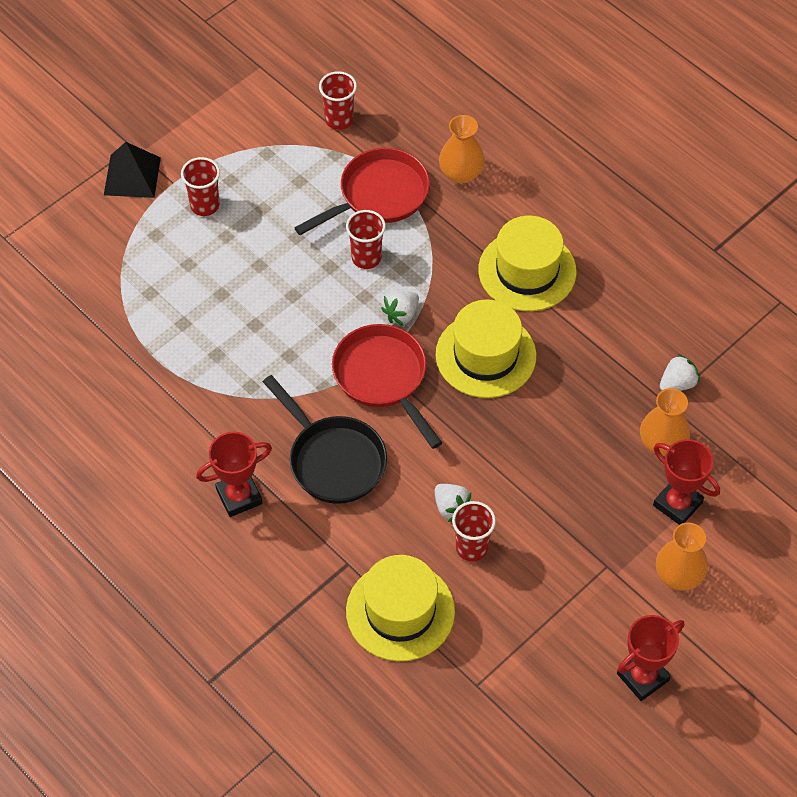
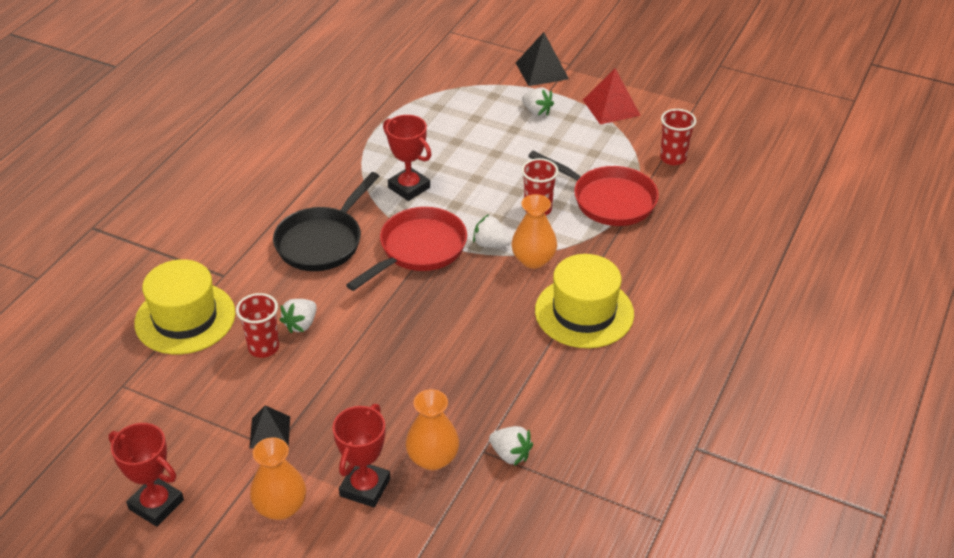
camera: 70 degrees right, 15 degrees down
red cup [181,157,220,216] -> white strawberry [522,88,554,116]
red trophy [196,432,272,517] -> red trophy moved to [383,115,431,201]
yellow hat [436,299,536,398] -> none
orange vase [439,115,485,183] -> orange vase moved to [511,194,557,269]
none -> black pyramid [250,405,290,448]
none -> red pyramid [583,68,641,125]

